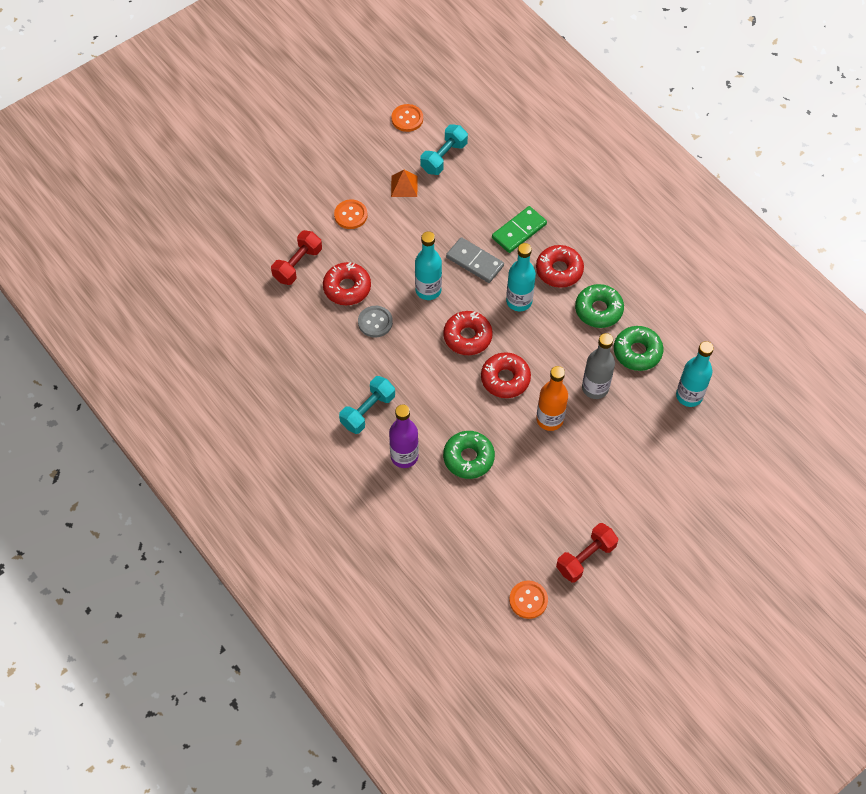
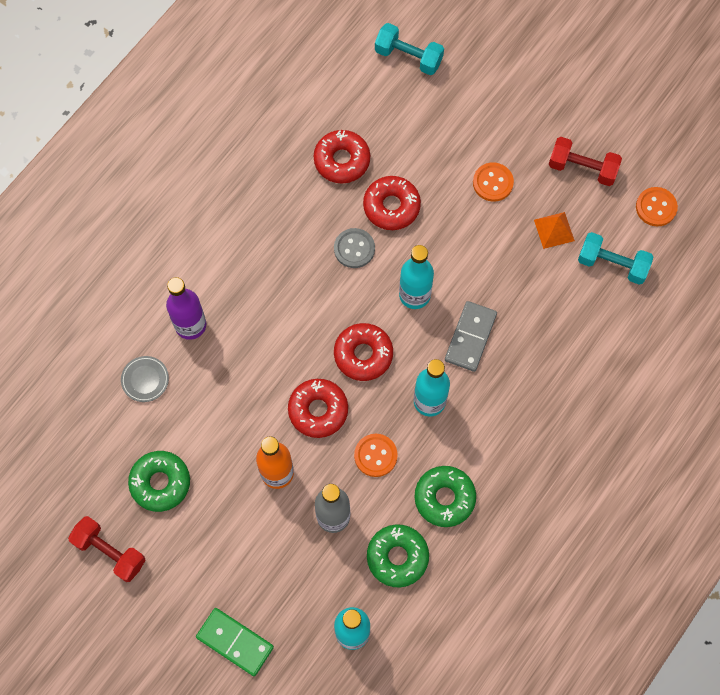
camera: 75 degrees right, 10 degrees up
red dumbbell [271,230,322,285] -> red dumbbell moved to [548,137,622,186]
turquoise dumbbell [339,376,395,434] -> turquoise dumbbell moved to [375,23,444,75]
green donut [443,431,495,479] -> green donut moved to [128,451,190,512]
green domino [492,206,547,253] -> green domino moved to [196,608,274,676]
orange button [509,581,548,619] -> orange button moved to [354,434,398,477]
red donut [536,245,584,288] -> red donut moved to [313,130,370,184]
none -> grey plate [121,356,169,402]

